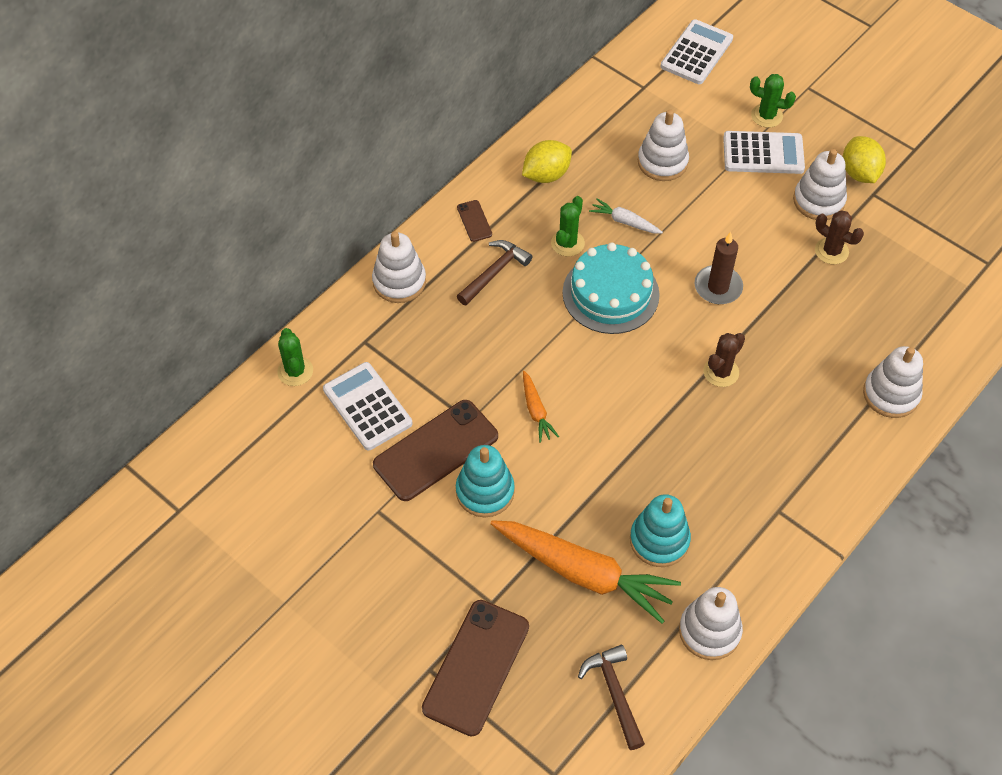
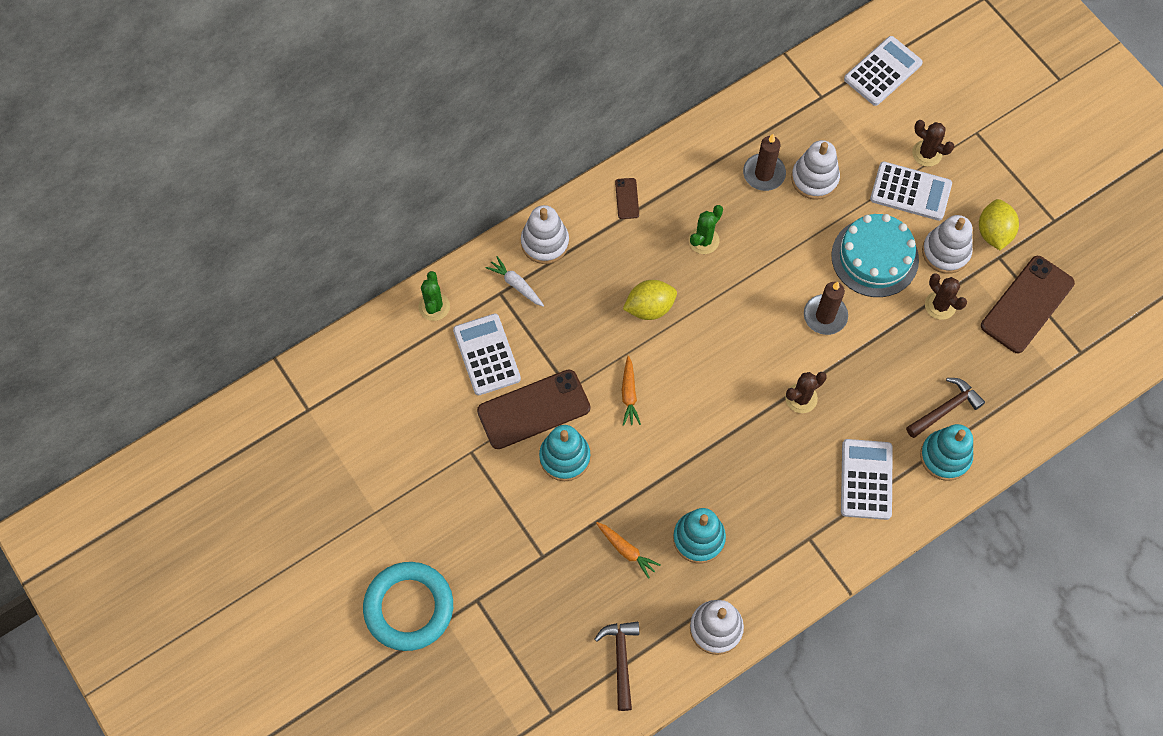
camera: 15 degrees right, 10 degrees up
brown phone [422,600,529,737] -> brown phone moved to [981,256,1075,353]
brown hammer [457,240,533,305] -> brown hammer moved to [906,378,985,438]
orange carrot [490,520,681,624] -> orange carrot [596,522,660,579], size x0.45
yellow lemon [522,140,572,183] -> yellow lemon moved to [623,280,677,320]
turquoise cake [562,242,660,334] -> turquoise cake moved to [831,214,919,297]
white carrot [589,198,663,234] -> white carrot moved to [485,256,544,307]
green cactus [750,74,796,128] -> brown cactus [912,120,954,167]
white stacking toy [863,346,923,418] -> turquoise stacking toy [920,424,973,481]
none -> turquoise ring [363,562,453,651]
none -> brown candle [743,134,786,191]
none -> white calculator [841,439,893,520]

